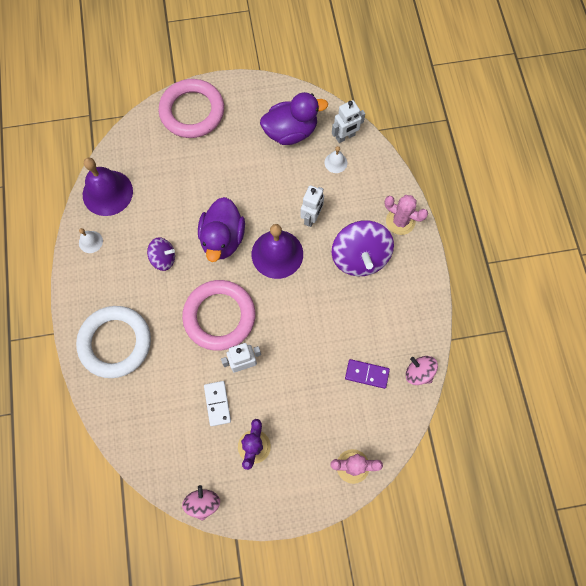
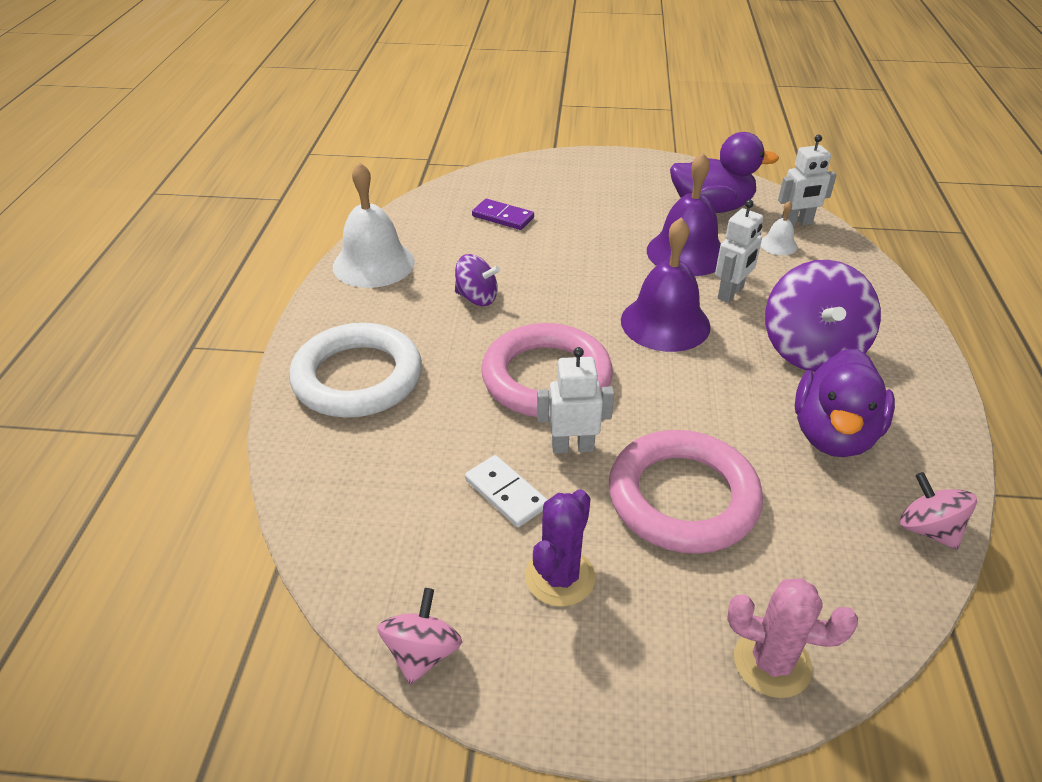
camera: 15 degrees right, 30 degrees down
white bell [79,228,103,253] -> white bell [333,162,415,288], size x2.15
purple bell [83,158,133,216] -> purple bell moved to [647,152,721,276]
pink ring [159,79,224,138] -> pink ring moved to [609,430,763,554]
purple duck [198,197,245,262] -> purple duck moved to [795,349,895,457]
white domino [204,381,231,426] -> white domino turned 45 degrees counterclockwise [465,455,548,527]
purple domino [345,359,390,389] -> purple domino moved to [472,199,534,230]
pink cactus [384,195,428,235] -> none

